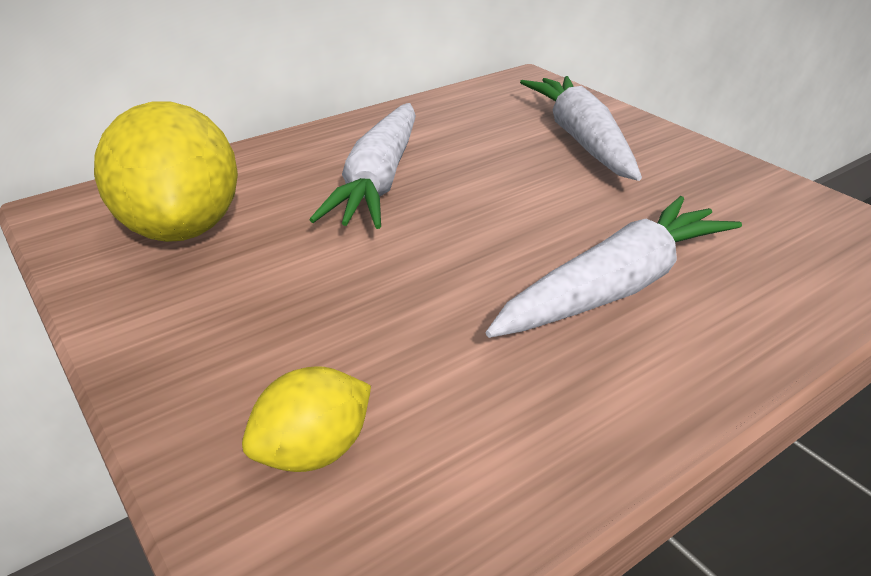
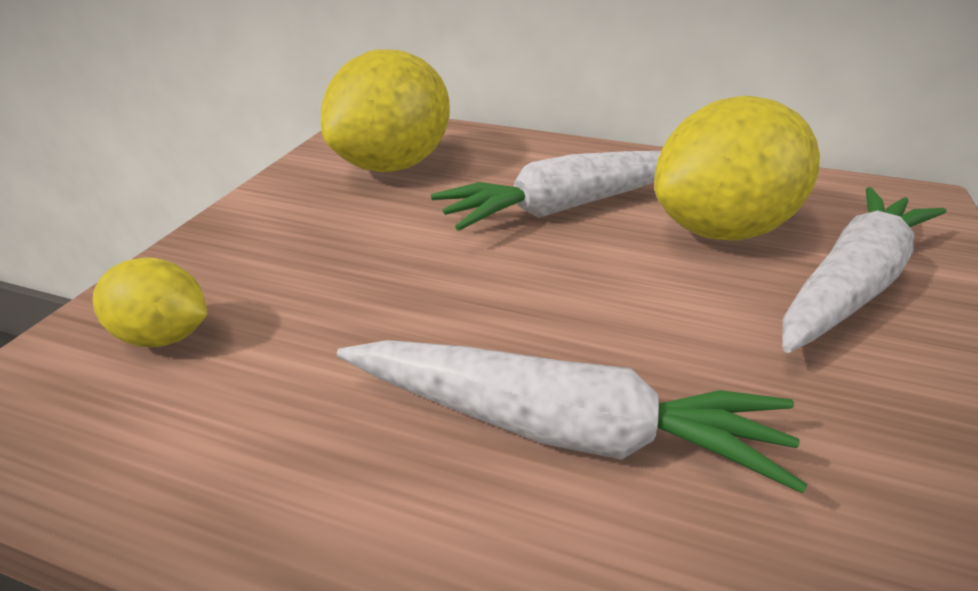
camera: 55 degrees right, 0 degrees up
none -> yellow lemon [654,96,820,241]

